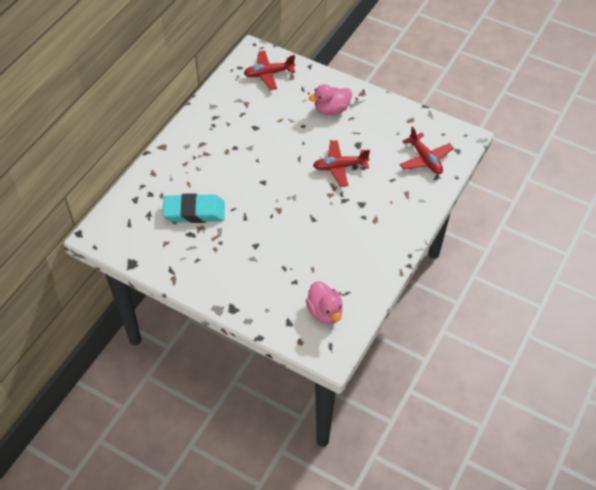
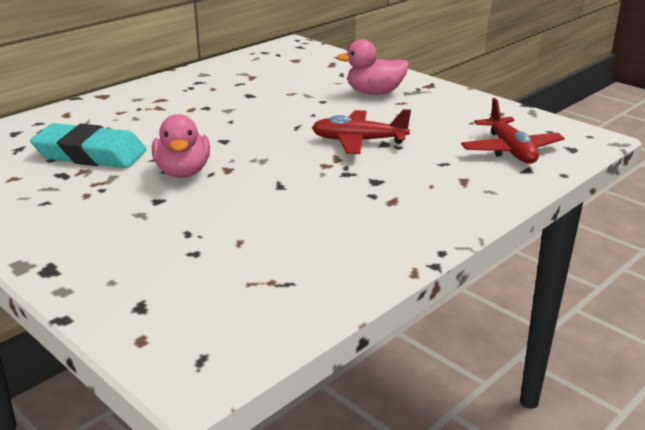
camera: 15 degrees right, 25 degrees down
red plane [244,51,295,90] -> none
pink duck [306,281,343,325] -> pink duck moved to [152,114,210,178]

